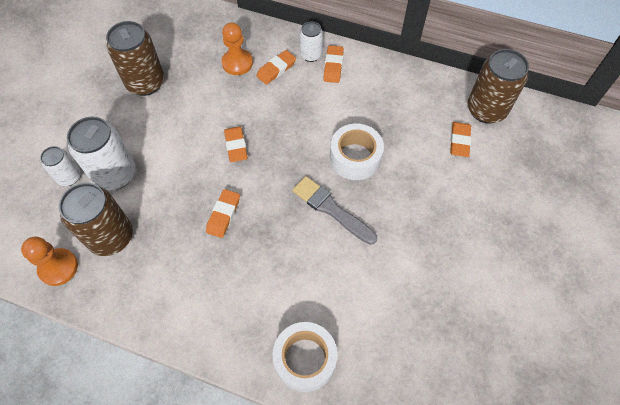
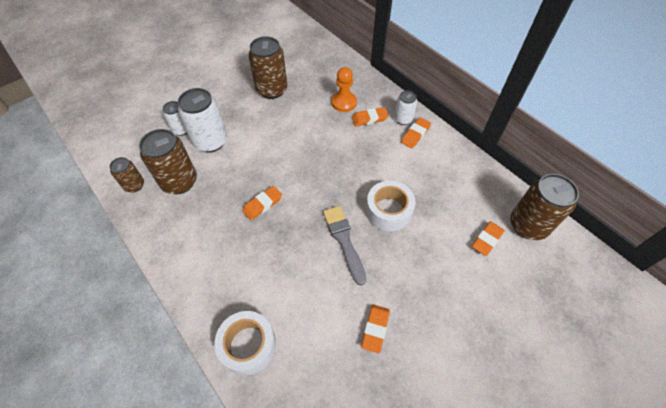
camera: 30 degrees right, 5 degrees down
orange pawn [21,237,78,286] -> brown can [109,157,144,192]
orange eraser [224,127,248,162] -> orange eraser moved to [361,305,390,354]

